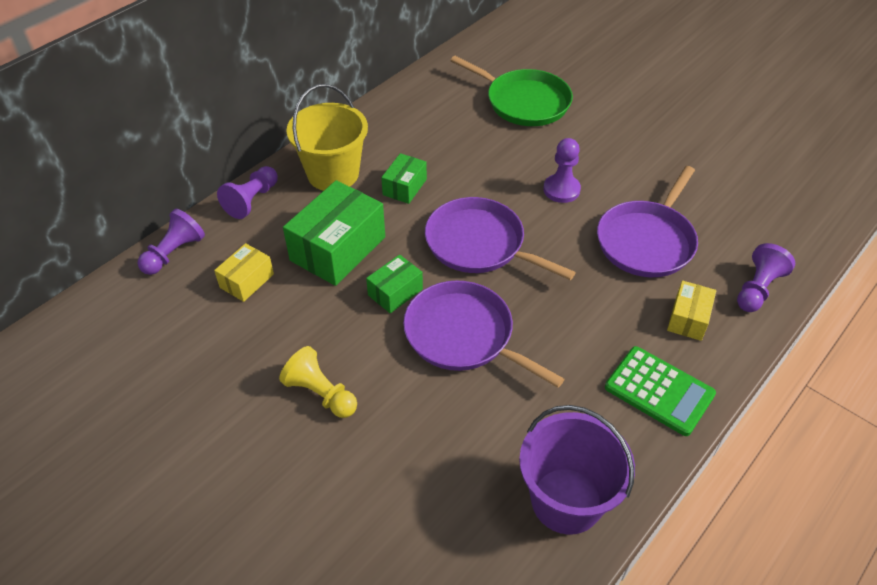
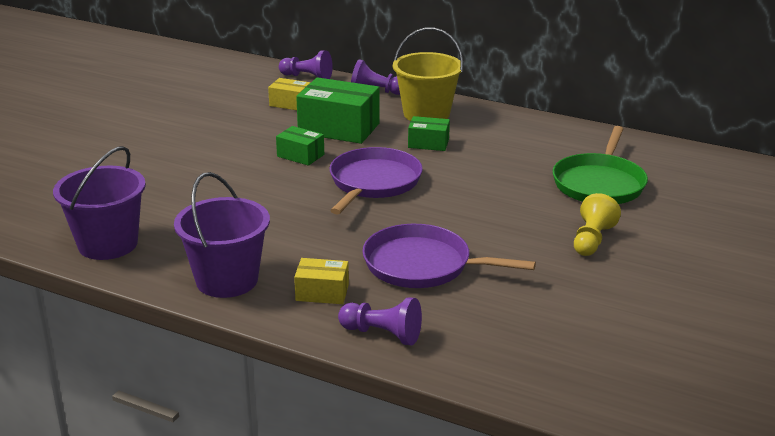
camera: 75 degrees right, 20 degrees down
yellow pawn [279,346,357,418] -> yellow pawn moved to [574,193,621,256]
purple pan [403,280,565,388] -> none
purple pawn [543,138,581,203] -> none
green calculator [605,346,716,436] -> purple bucket [174,172,270,298]

